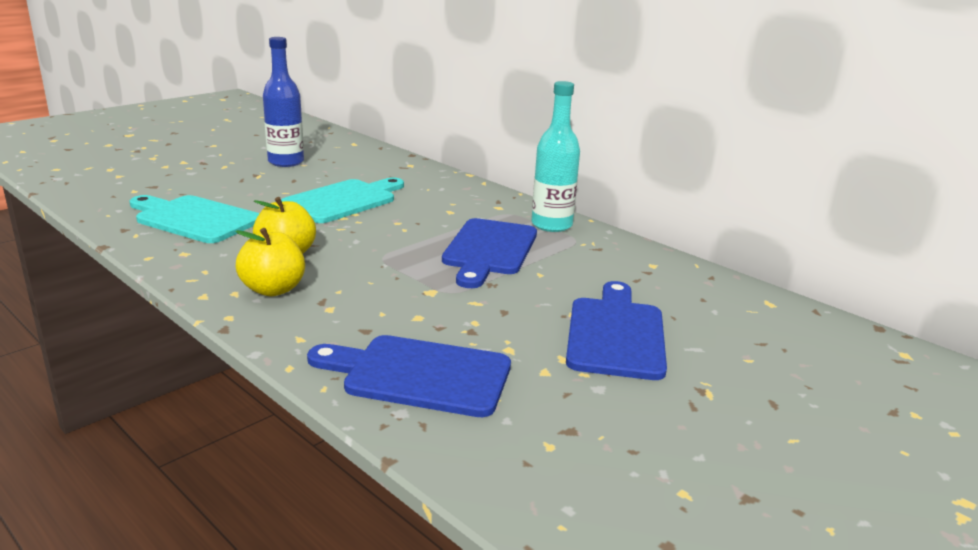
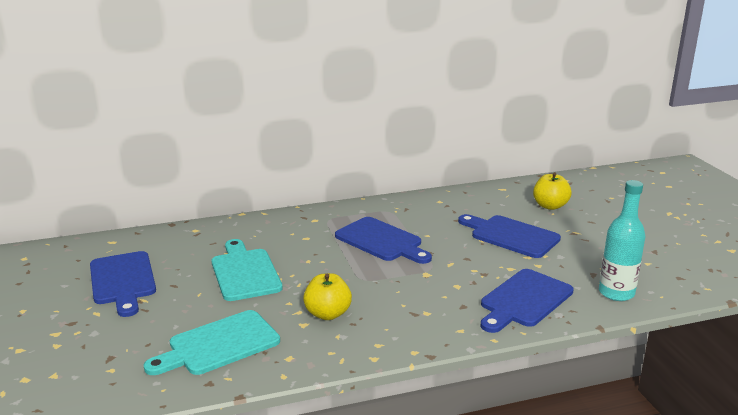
camera: 60 degrees left, 0 degrees up
yellow apple [235,228,305,296] -> yellow apple moved to [533,172,571,210]
blue bottle [263,37,304,167] -> blue cutting board [90,251,156,317]
turquoise bottle [532,81,580,232] -> turquoise bottle moved to [599,180,645,301]

